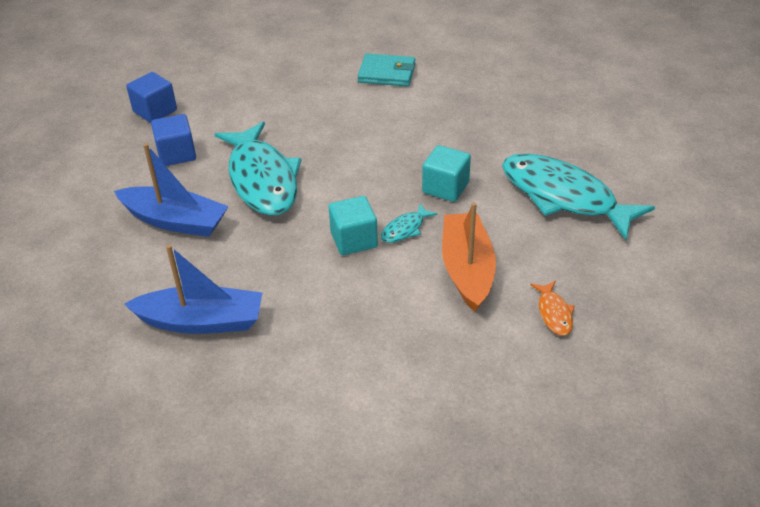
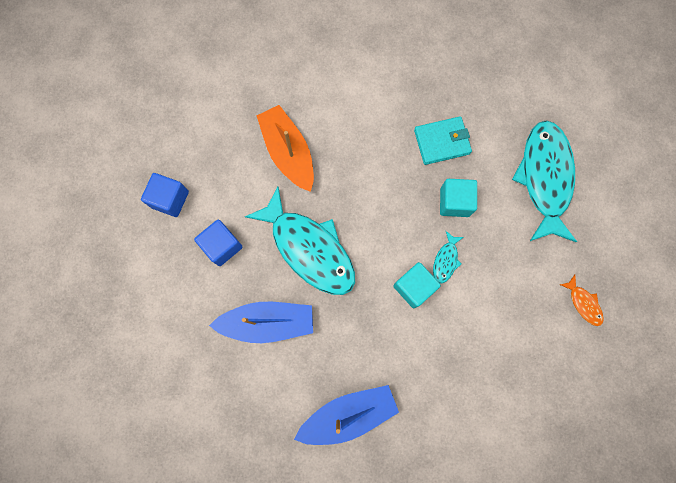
camera: 25 degrees left, 35 degrees up
turquoise wallet [358,54,415,87] -> turquoise wallet moved to [414,116,472,165]
orange boat [442,202,496,312] -> orange boat moved to [256,105,314,192]
turquoise fish [502,153,655,240] -> turquoise fish turned 75 degrees clockwise [512,120,577,242]

